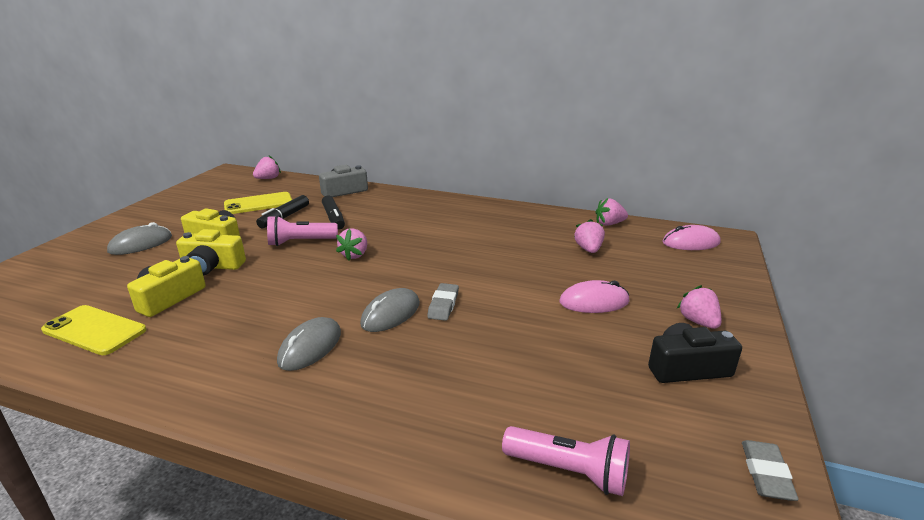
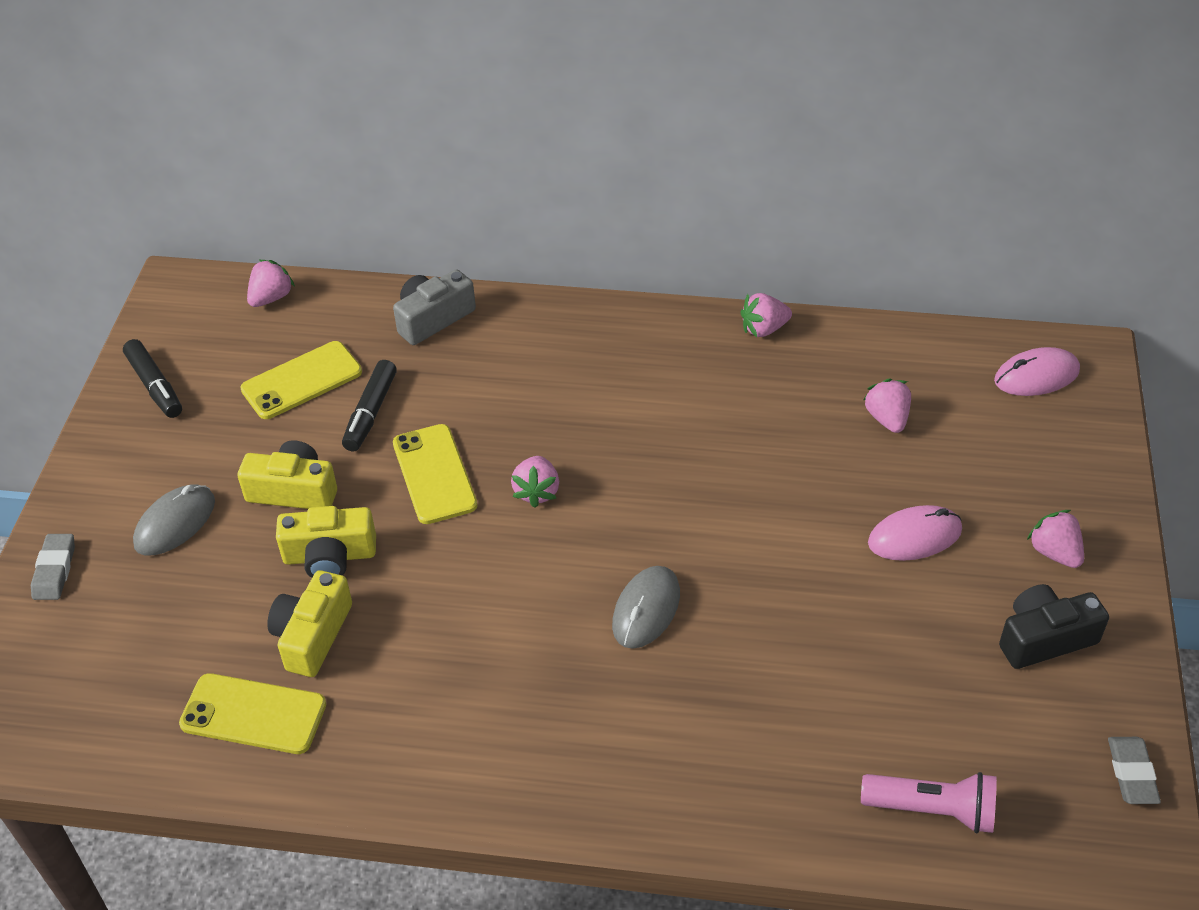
camera: 10 degrees left, 20 degrees up
pink flashlight [267,215,338,246] -> yellow phone [393,424,477,524]
grey mouse [277,317,341,371] -> none
black marker [322,196,345,230] -> black marker moved to [123,339,182,418]
grey eraser [427,283,459,321] -> grey eraser moved to [31,534,75,600]
pink strawberry [595,198,628,226] -> pink strawberry moved to [741,293,792,337]

